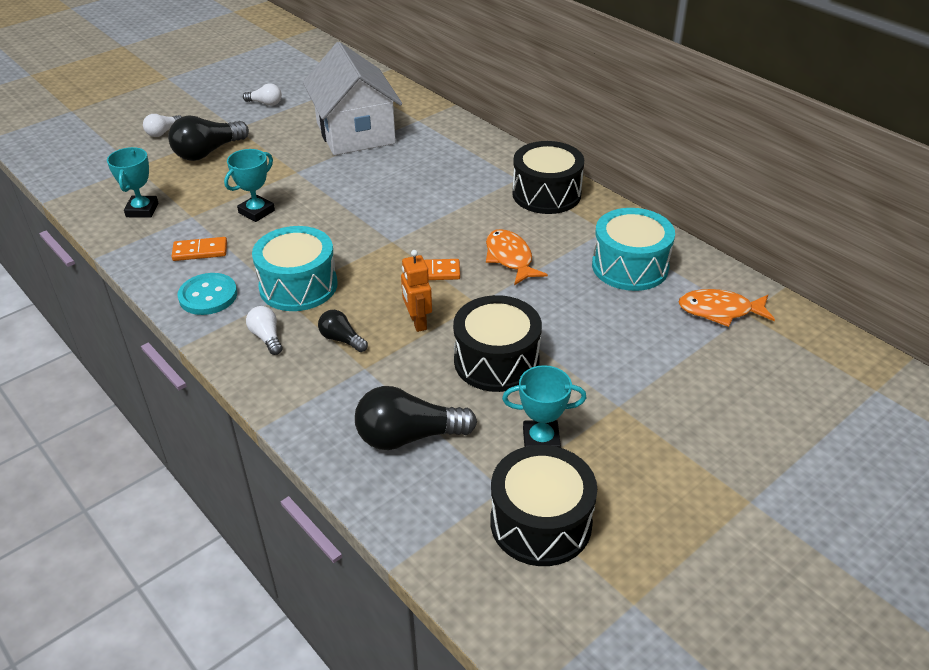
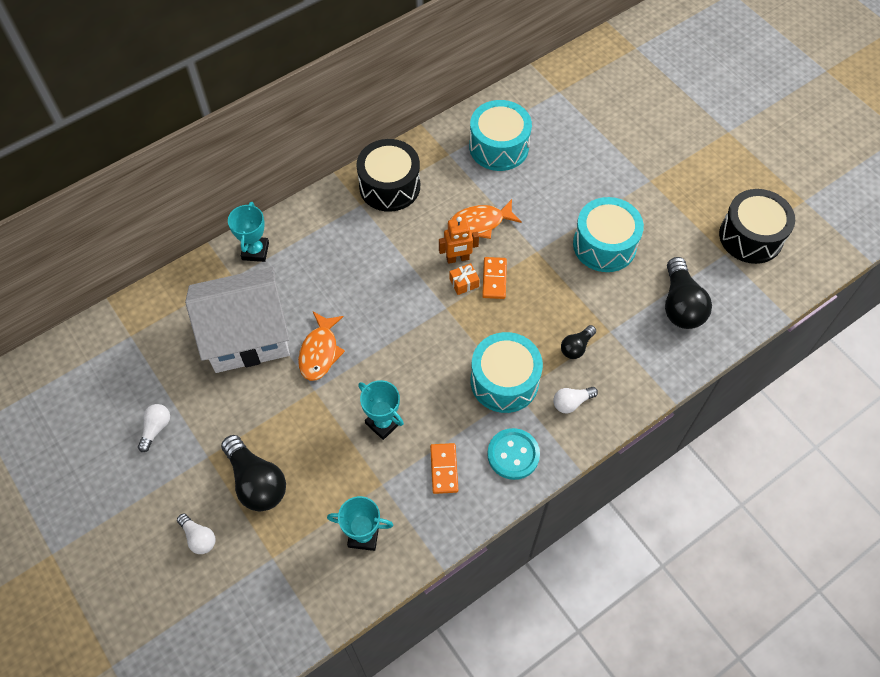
camera: 85 degrees left, 20 degrees up
orange robot [401,250,432,332] -> orange robot moved to [439,217,479,264]
black drum [453,295,542,392] -> turquoise drum [573,197,644,272]
turquoise trophy [502,365,586,448] -> turquoise trophy moved to [228,202,269,262]
orange fish [678,289,775,327] -> orange fish moved to [298,312,345,381]
none -> orange gift [449,263,480,295]

